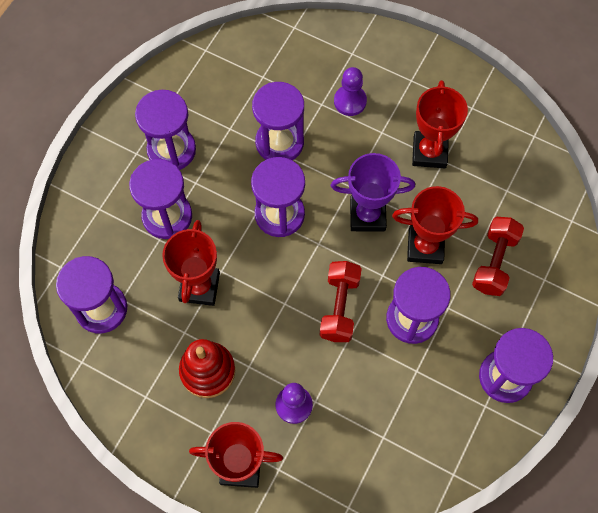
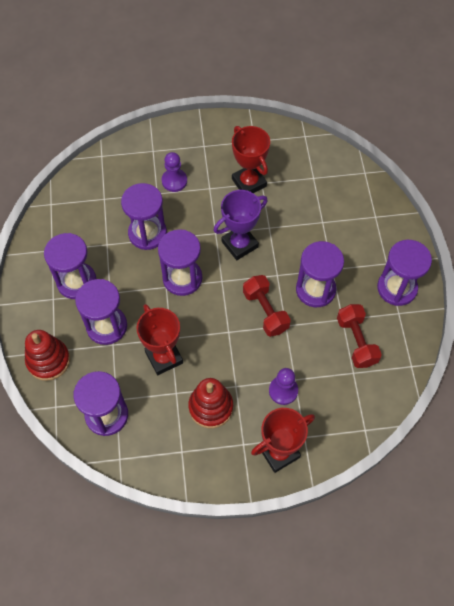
camera: 35 degrees left, 5 degrees down
red trophy [392,186,478,264] -> none
red dumbbell [472,217,524,296] -> red dumbbell moved to [337,304,382,368]
none -> red stacking toy [25,330,70,381]

